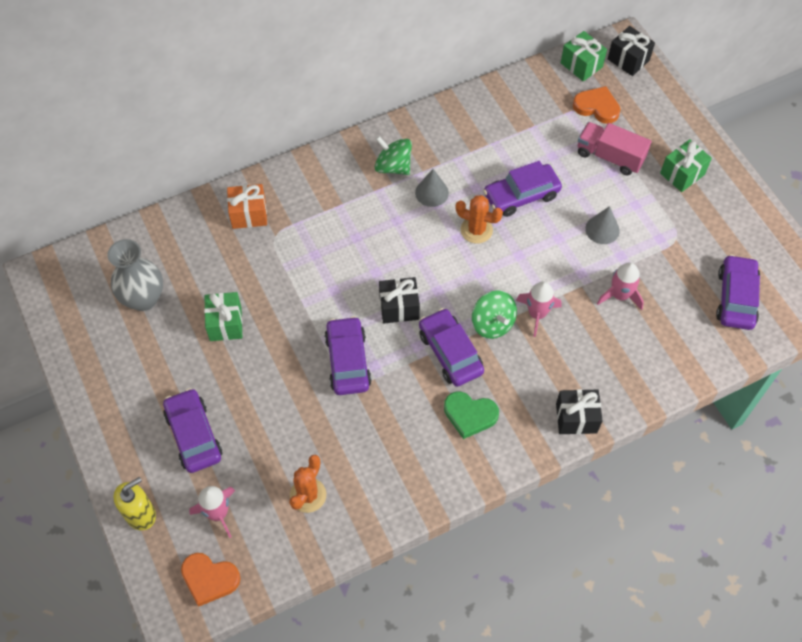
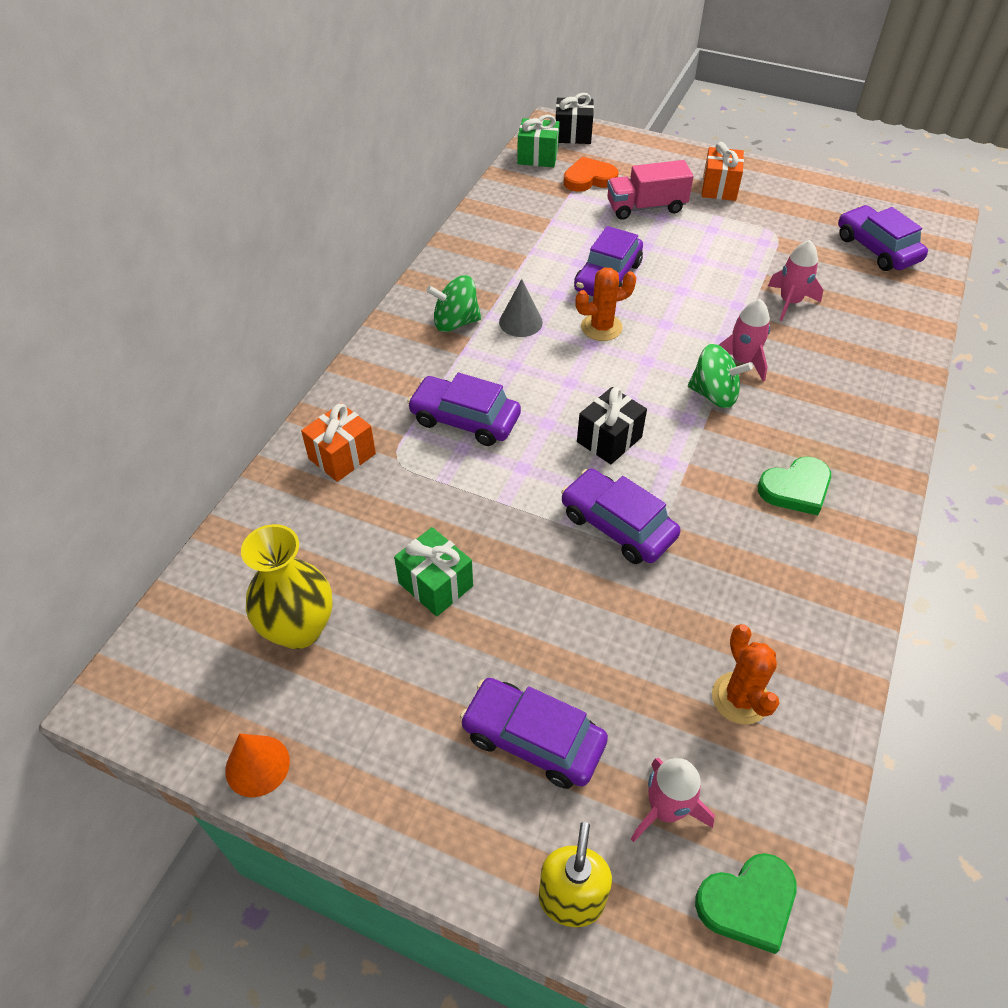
camera: 40 degrees left, 10 degrees down
grey vase [108,239,163,311] -> yellow vase [241,524,333,649]
orange heart [181,553,241,607] -> green heart [695,853,796,954]
purple car [419,308,484,387] -> purple car moved to [407,373,521,446]
black gift [556,389,603,434] -> none
grey cone [585,206,620,244] -> none
green gift [660,139,712,192] -> orange gift [702,142,744,201]
none -> orange cone [225,733,290,797]

